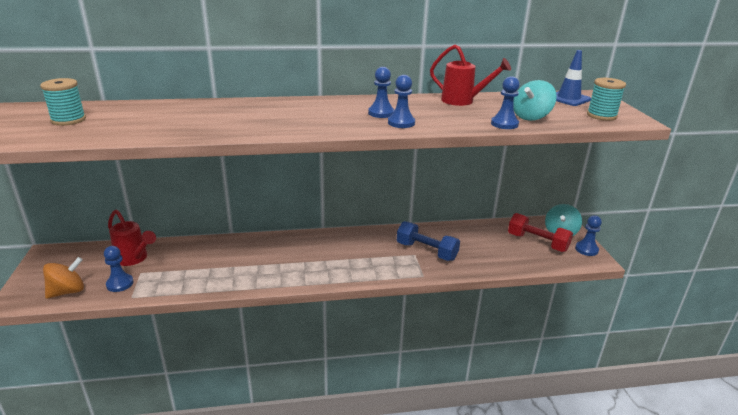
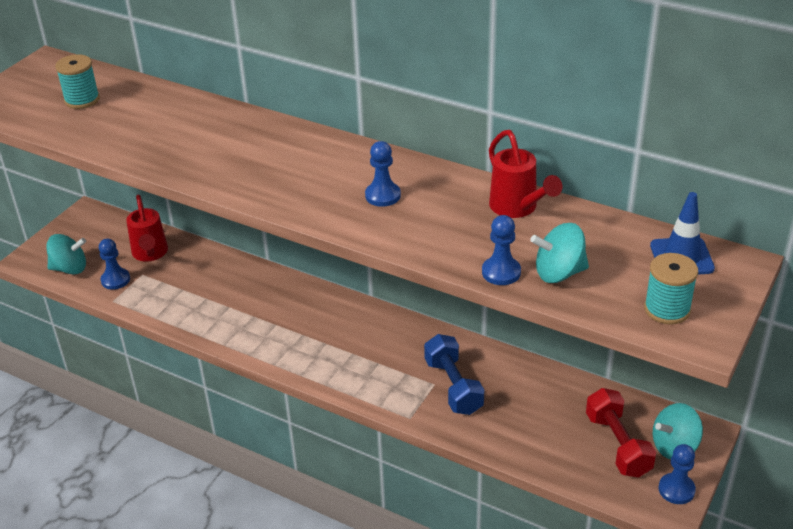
camera: 40 degrees right, 10 degrees up
orange spinning top [43,257,84,299] -> turquoise spinning top [46,234,86,275]
blue pawn [388,75,415,128] -> none

